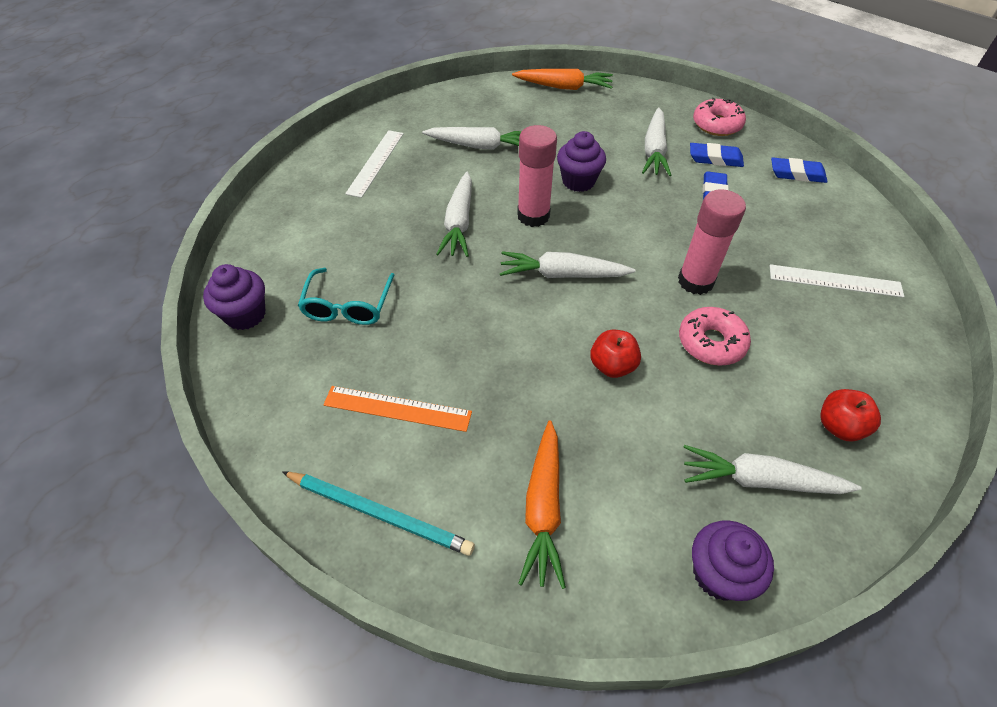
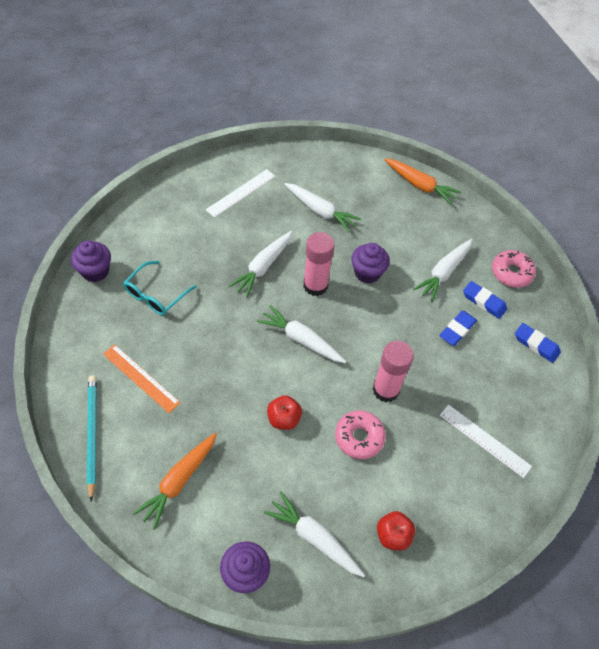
camera: 25 degrees right, 5 degrees up
turquoise pencil [282,471,475,556] -> turquoise pencil turned 150 degrees counterclockwise [87,376,97,502]

